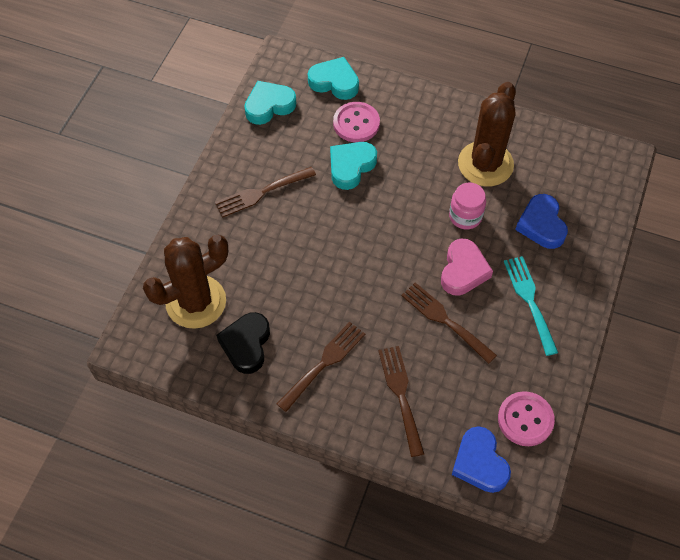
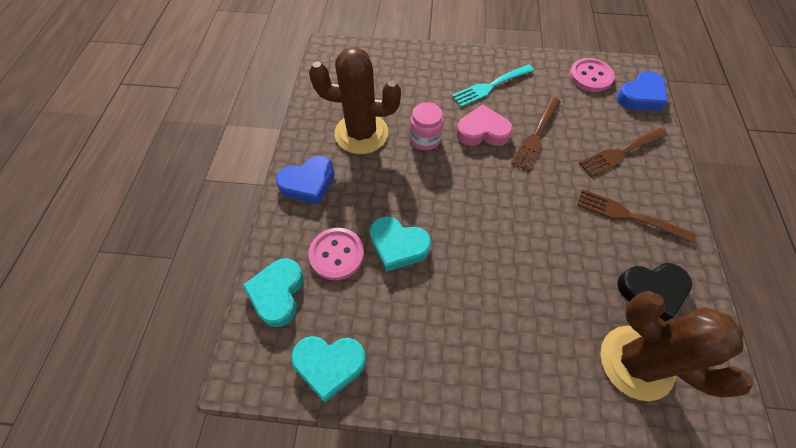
camera: 105 degrees left, 0 degrees up
brown fork [215,167,316,218] -> none
turquoise heart [244,81,296,125] -> turquoise heart turned 45 degrees counterclockwise [291,336,366,402]
blue heart [515,194,568,249] -> blue heart moved to [276,156,335,204]

